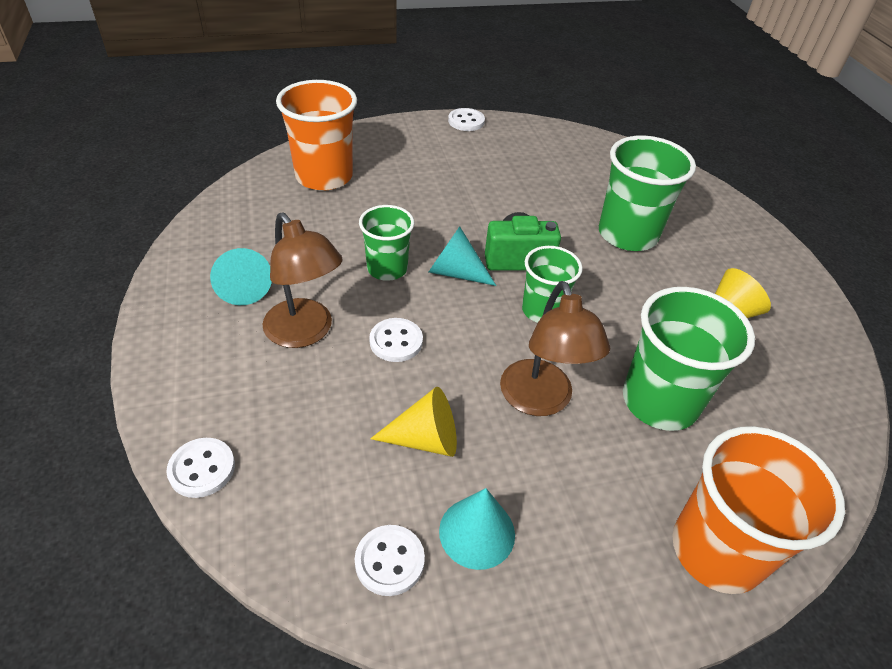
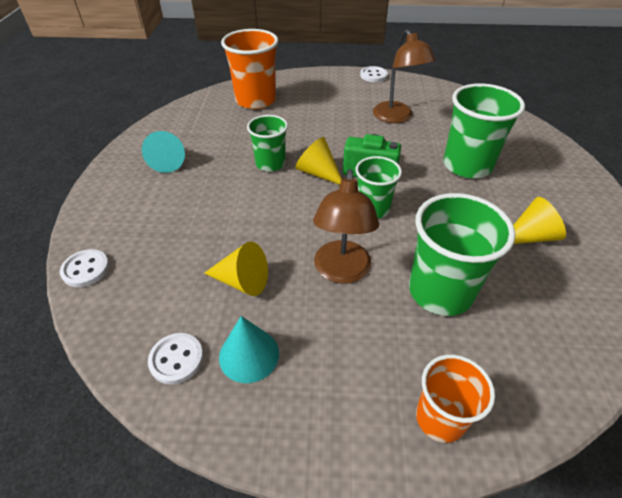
camera: 20 degrees right, 0 degrees up
brown lamp [263,213,343,348] -> brown lamp moved to [373,29,436,123]
white button [369,318,423,362] -> none
turquoise cone [429,226,496,286] -> yellow cone [296,137,342,185]
orange cup [672,426,845,594] -> orange cup [416,354,495,443], size x0.62

